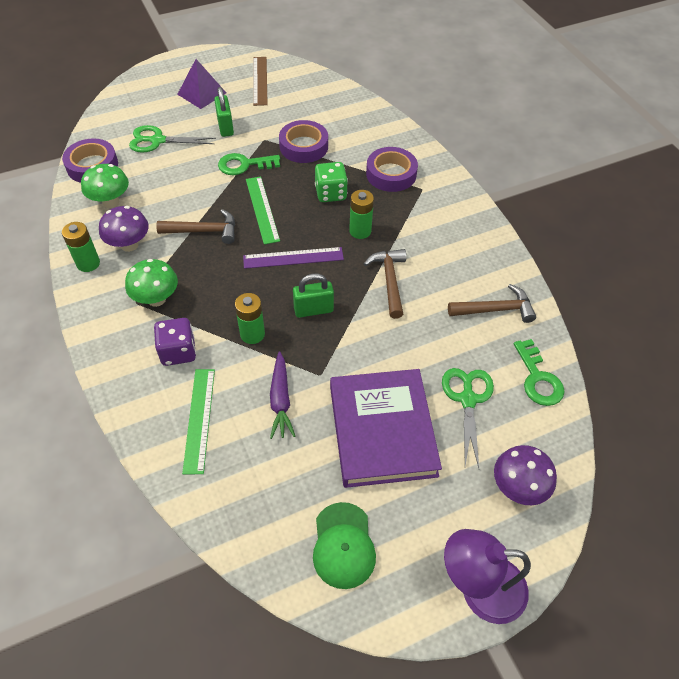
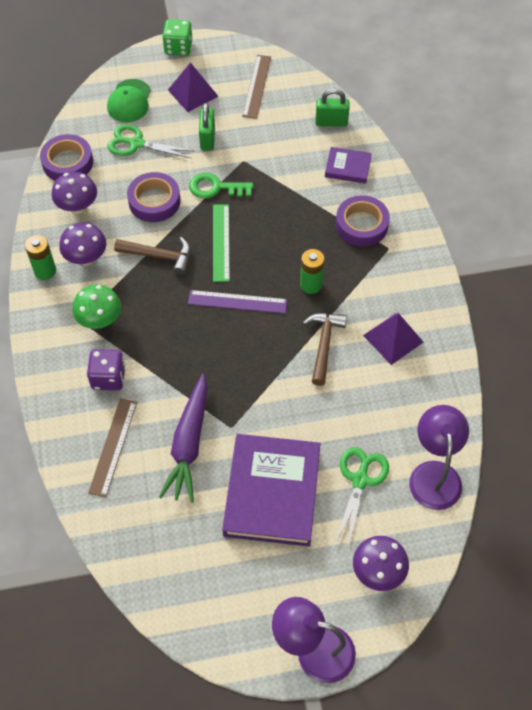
camera: 15 degrees right, 5 degrees up
green mushroom [81,164,129,208] -> purple mushroom [52,172,97,214]
green ruler [182,369,215,474] -> brown ruler [88,398,137,497]
green battery [235,293,265,344] -> none
purple carrot [270,351,295,439] -> purple carrot [159,374,207,503], size x1.52
purple tape [279,120,328,163] -> purple tape moved to [127,172,181,222]
green padlock [293,273,334,318] -> green padlock moved to [316,88,350,127]
green cap [313,502,376,589] -> green cap moved to [107,79,151,122]
green dice [315,162,348,202] -> green dice moved to [162,19,193,56]
brown hammer [448,284,536,323] -> none
green key [514,339,564,406] -> purple lamp [409,405,469,510]
none -> purple book [325,147,372,184]
none -> purple pyramid [363,313,423,365]

